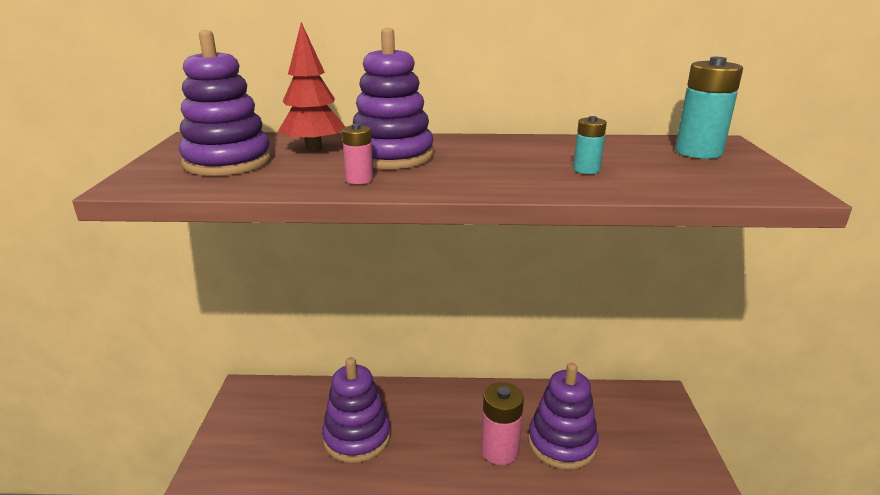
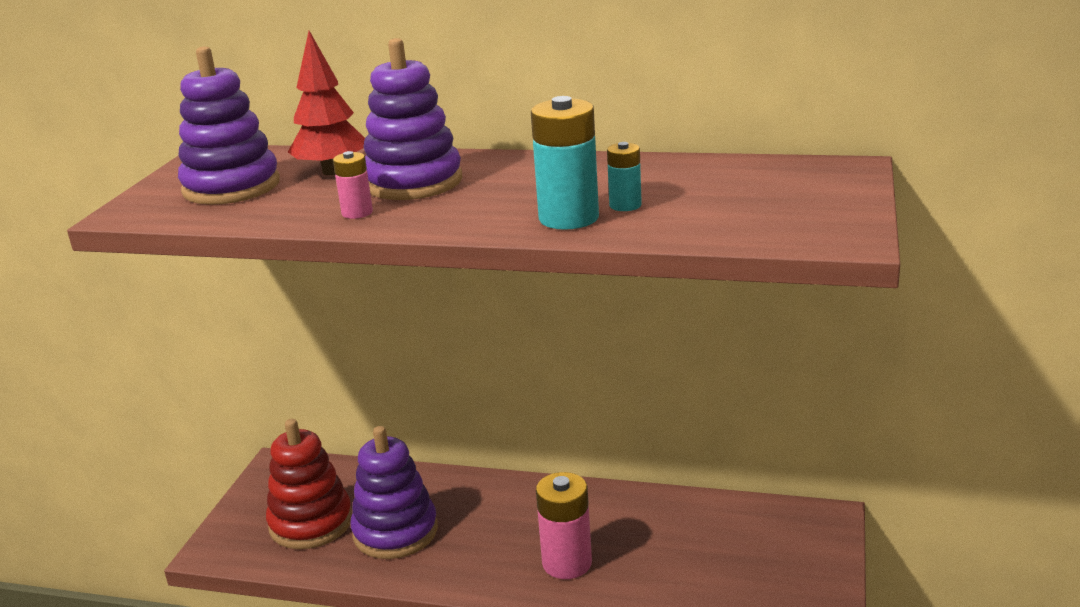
camera: 15 degrees right, 0 degrees up
purple stacking toy [528,363,599,469] -> none
turquoise battery [675,57,743,159] -> turquoise battery moved to [531,96,599,230]
none -> red stacking toy [266,419,352,549]

